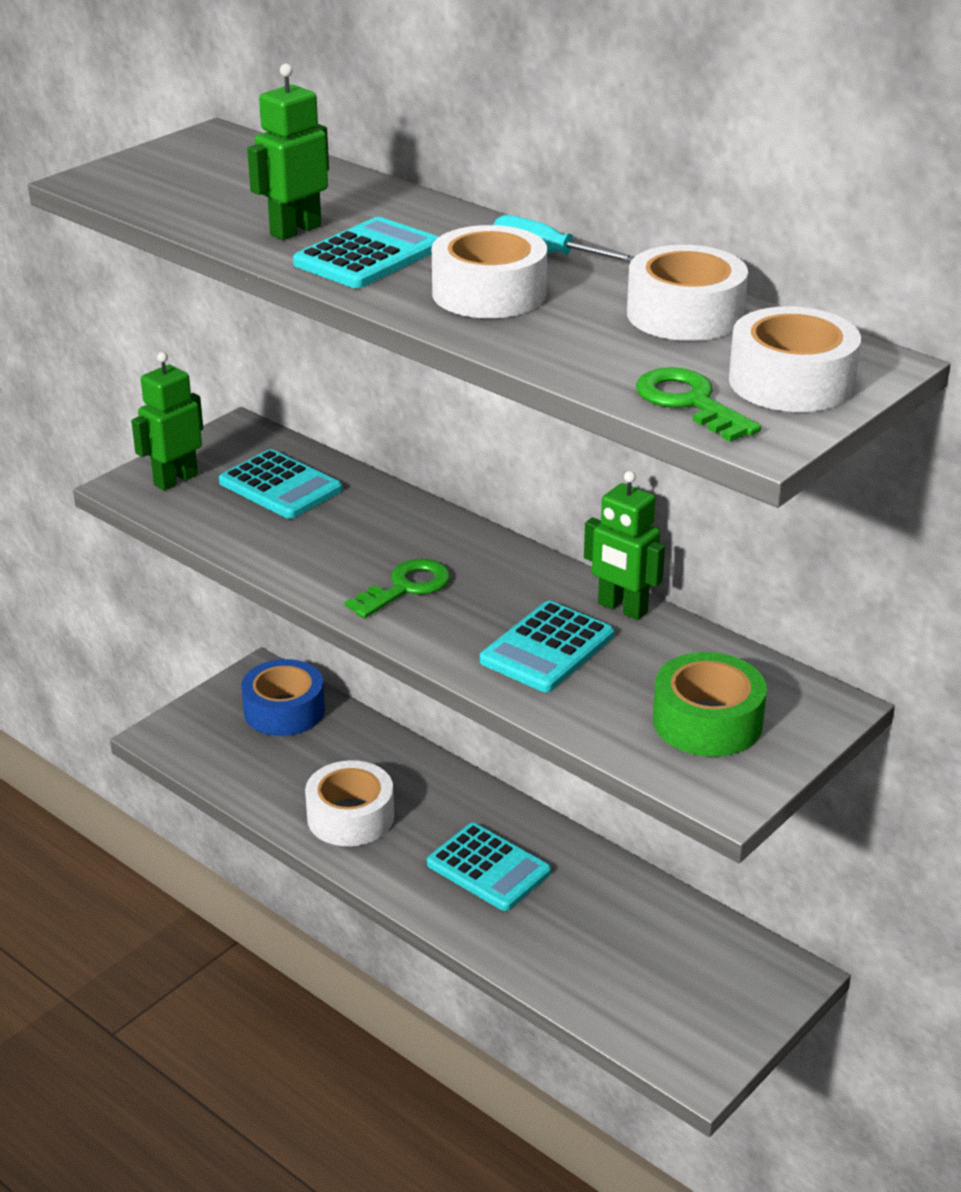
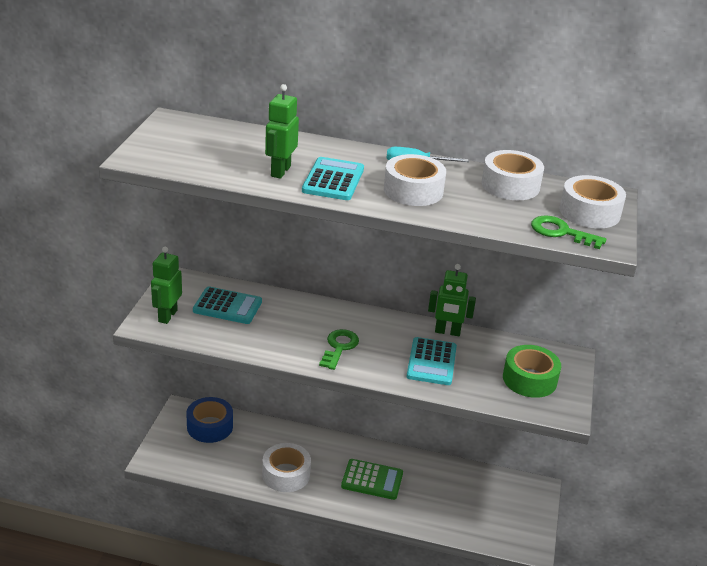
camera: 30 degrees left, 0 degrees up
turquoise calculator [427,823,551,911] -> green calculator [341,459,403,500]

